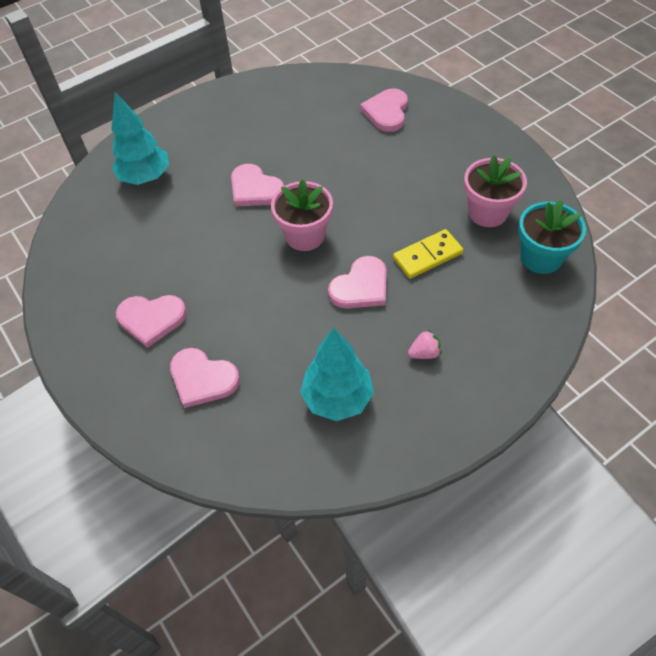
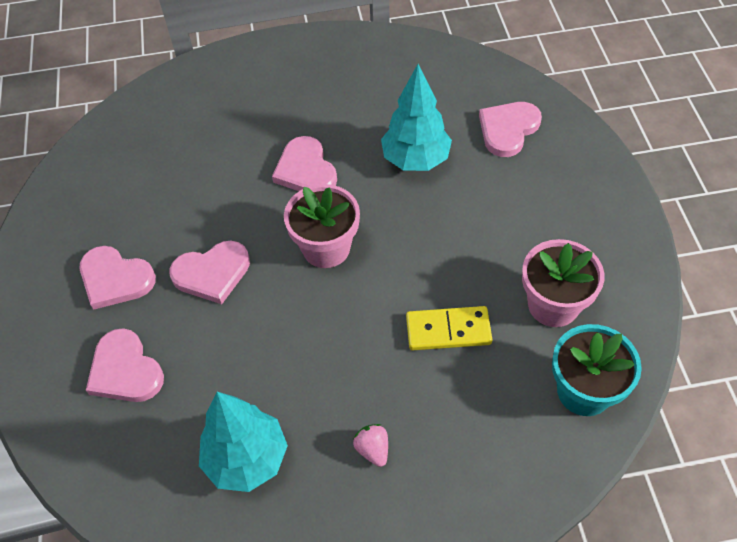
camera: 25 degrees right, 0 degrees up
turquoise tree [111,92,169,185] -> turquoise tree moved to [381,64,452,171]
pink heart [328,256,386,309] -> pink heart moved to [169,241,250,304]
pink strawberry [408,330,441,359] -> pink strawberry turned 120 degrees counterclockwise [353,424,388,467]

